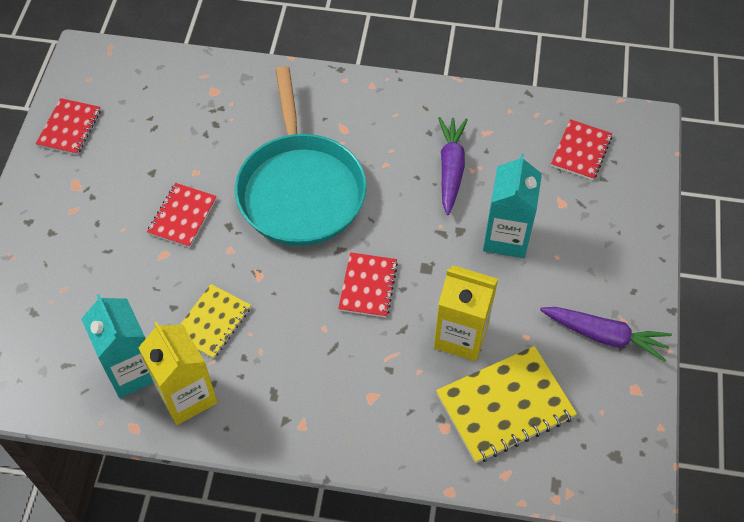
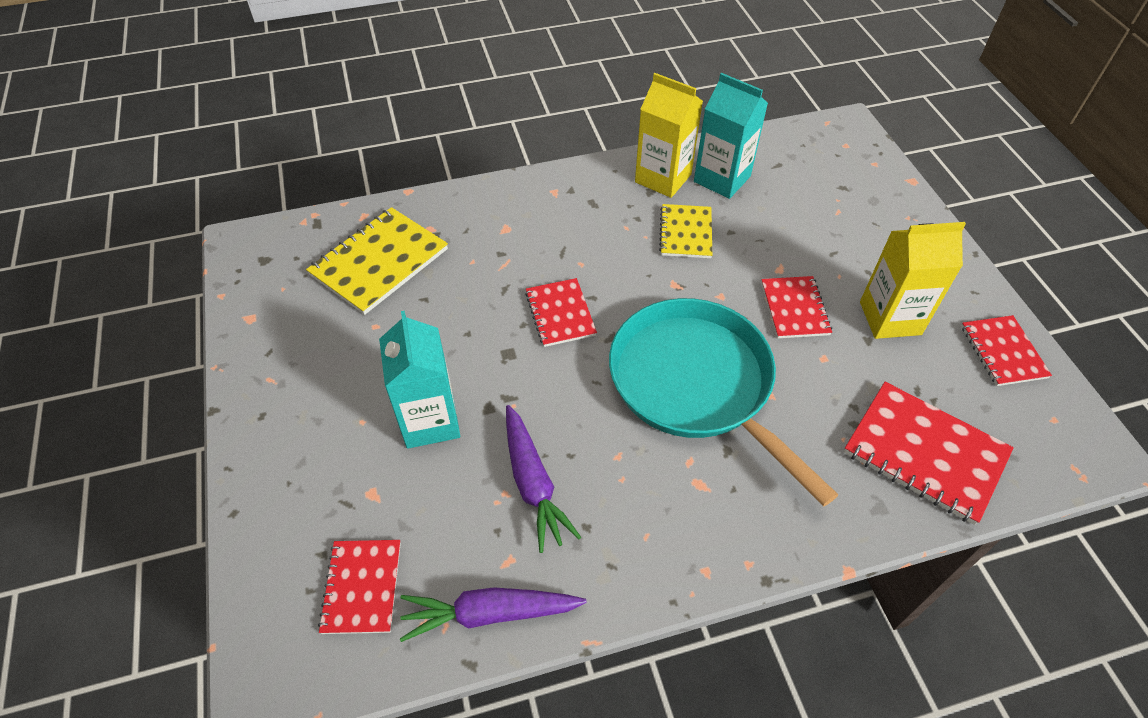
camera: 155 degrees right, 5 degrees down
yellow carton [434,265,498,361] -> yellow carton moved to [860,222,966,339]
purple carrot [540,307,672,362] -> purple carrot moved to [400,587,587,642]
none -> red notebook [844,382,1014,525]

